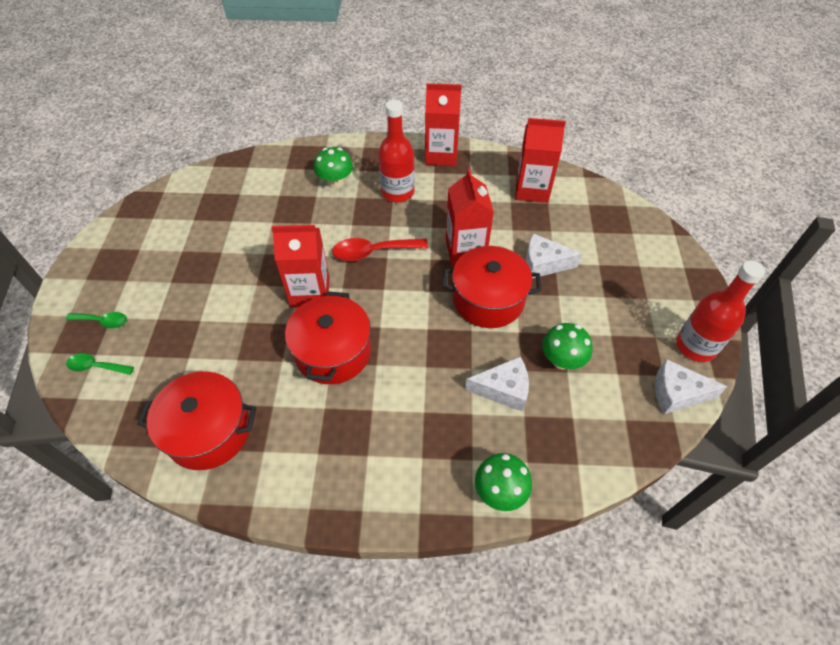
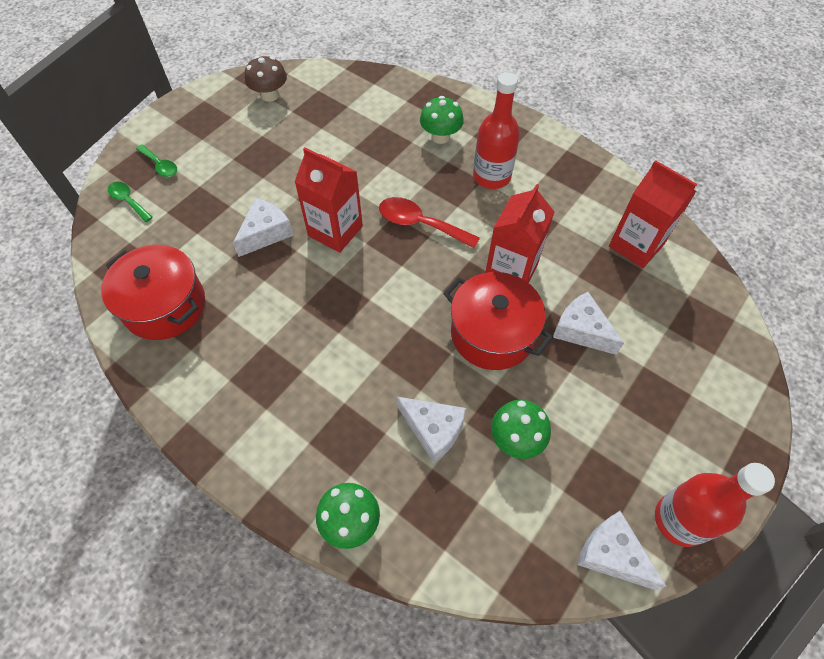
camera: 35 degrees right, 5 degrees up
red pot [285,291,371,384] -> none
red carton [425,83,461,166] -> none
none -> white cheese [233,198,293,257]
none -> brown mushroom [245,56,287,102]

